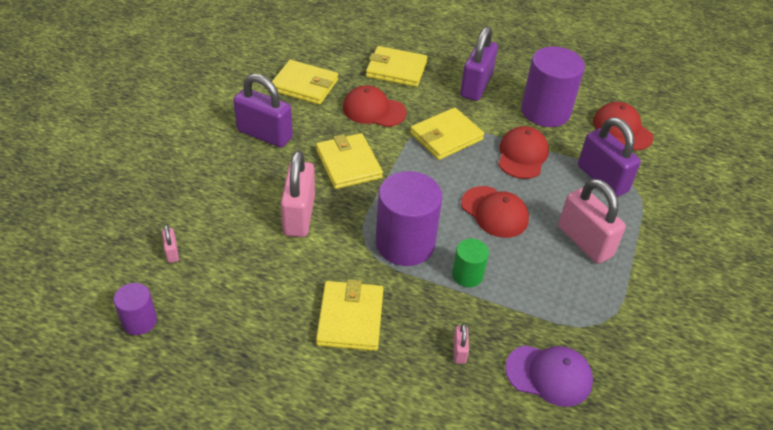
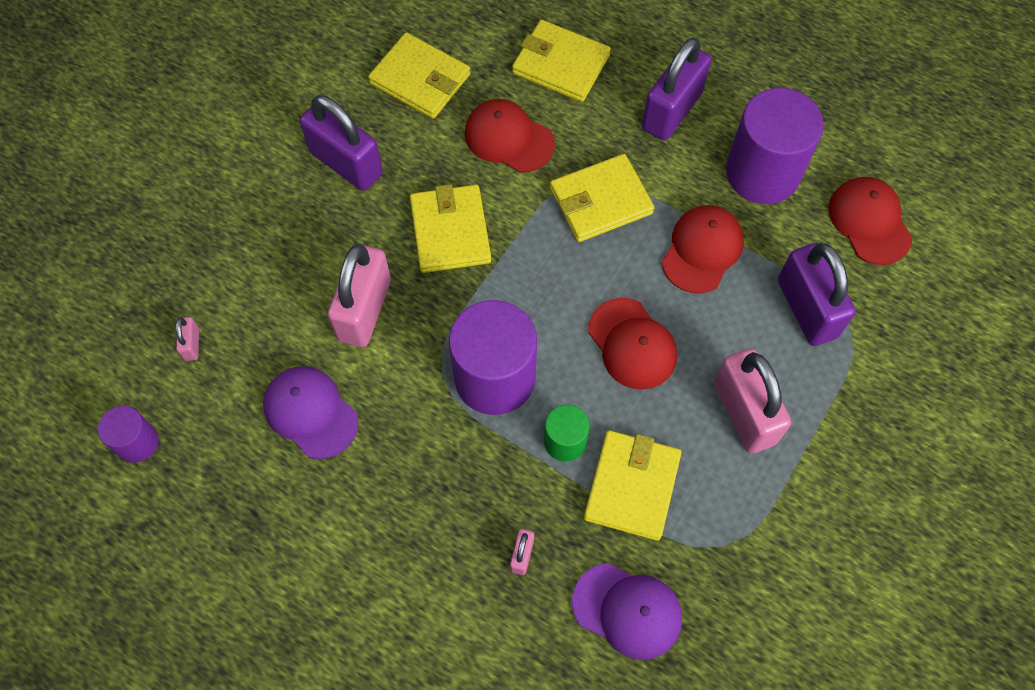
camera: 15 degrees right, 20 degrees up
yellow wallet [316,279,384,351] -> yellow wallet moved to [584,430,681,541]
none -> purple cap [263,366,359,459]

